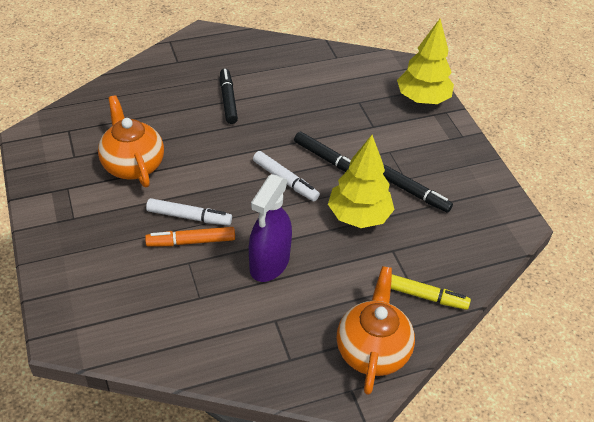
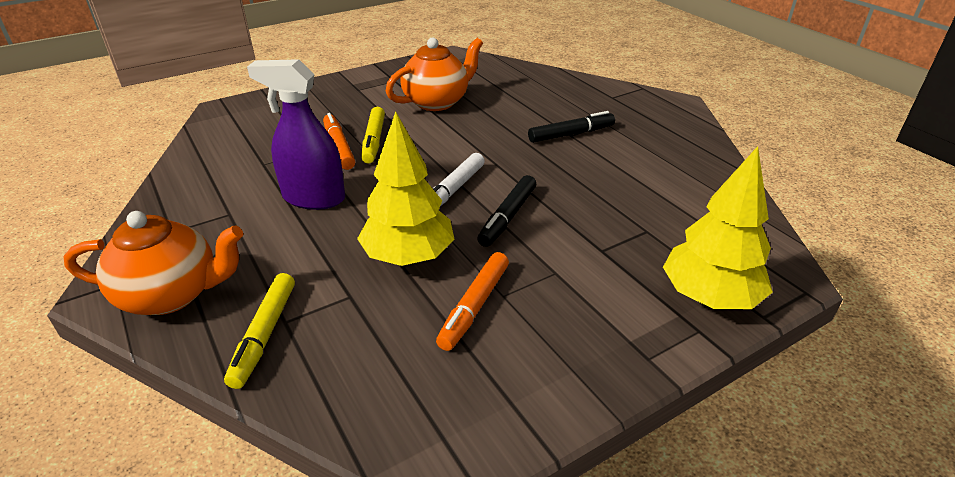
camera: 80 degrees right, 10 degrees down
white marker [146,198,232,226] -> yellow marker [361,107,385,164]
black marker [383,165,453,213] -> orange marker [436,252,509,351]

